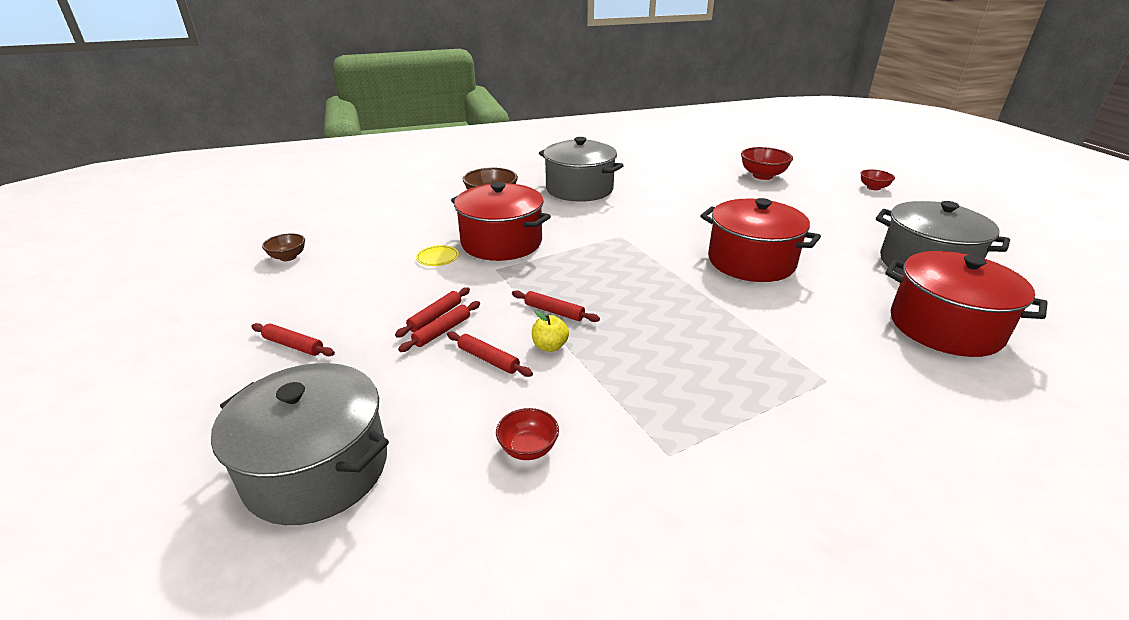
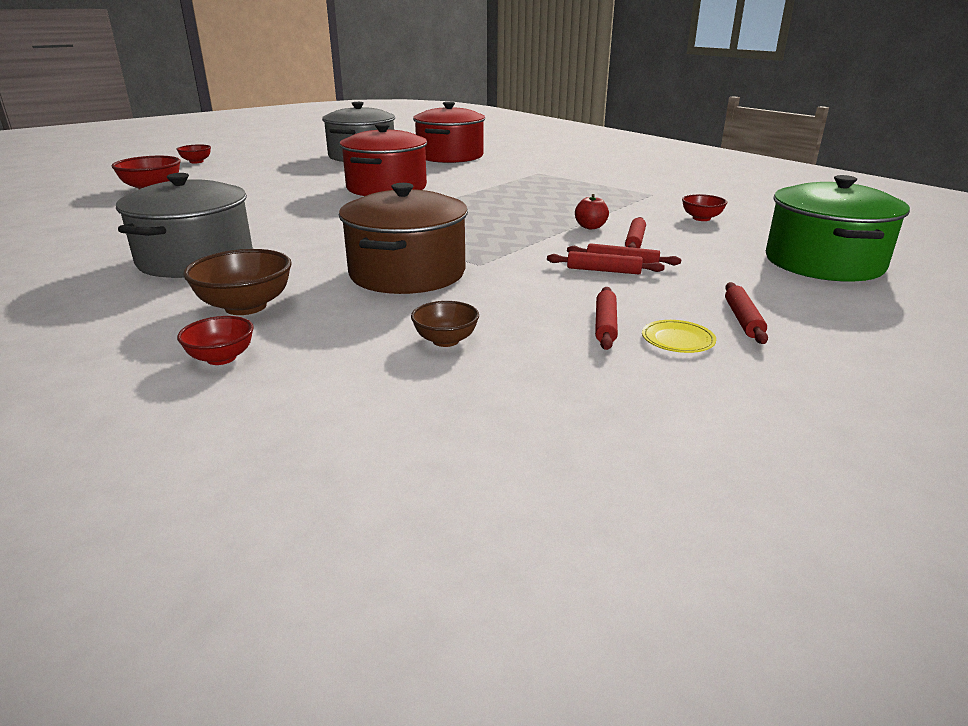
camera: 110 degrees left, 5 degrees down
grey pot [211,363,389,525] -> green pot [766,175,910,281]
brown bowl [262,233,305,261] -> brown bowl moved to [411,301,479,347]
yellow plate [416,245,459,266] -> yellow plate moved to [642,320,716,353]
red pot [451,182,551,261] -> brown pot [339,183,468,294]
red rolling pin [512,290,600,322] -> red rolling pin moved to [595,287,618,350]
yellow apple [532,310,569,352] -> red apple [575,194,609,229]
none -> red bowl [177,316,254,365]

